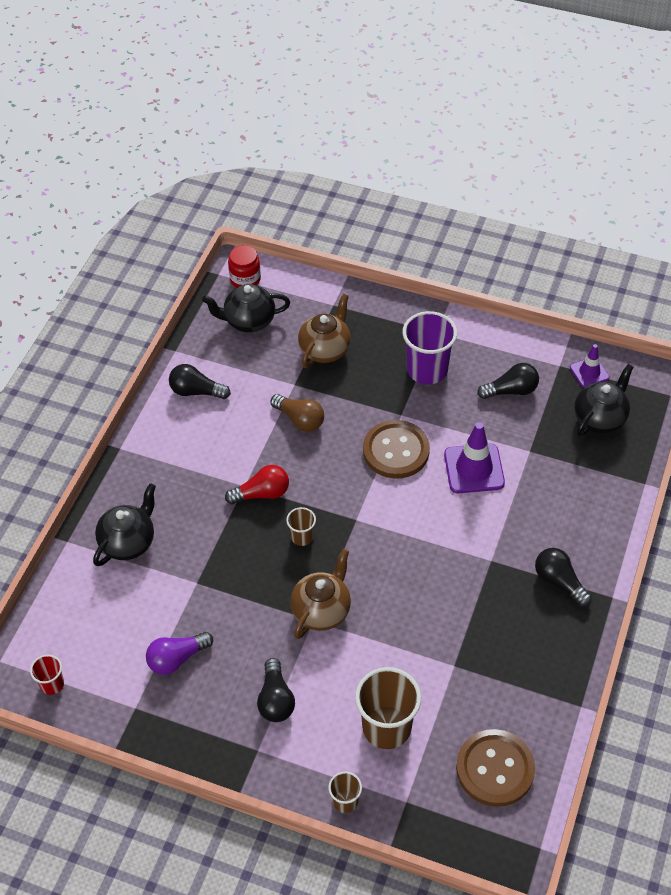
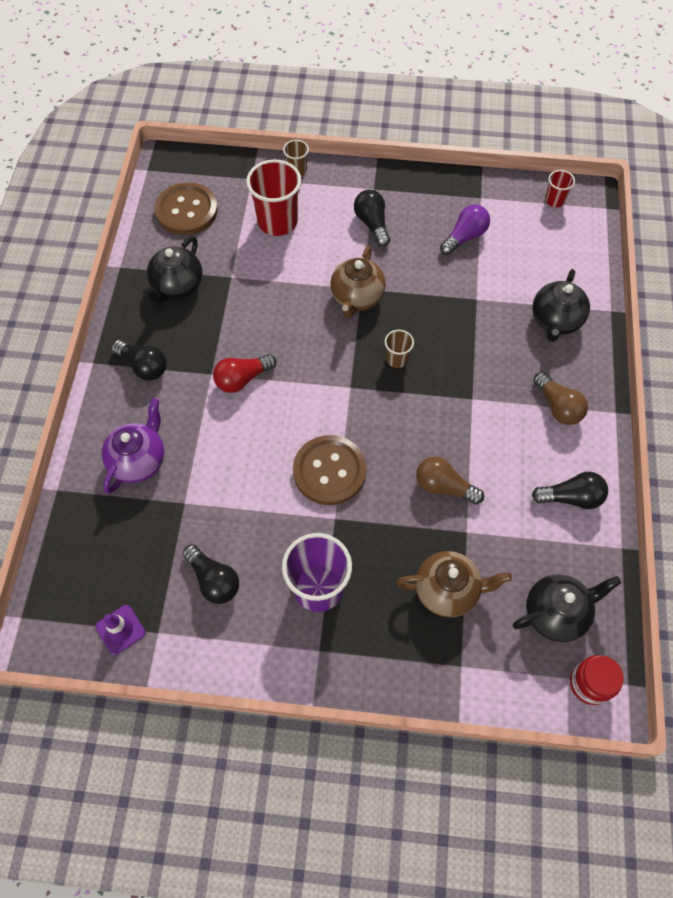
camera: 165 degrees right, 10 degrees up
red light bulb [225,465,289,504] -> red light bulb moved to [213,354,277,393]
brown teapot [298,294,351,368] -> brown teapot turned 105 degrees counterclockwise [396,551,512,618]
brown cup [355,667,421,749] -> red cup [246,160,302,236]
purple traffic cone [444,422,505,493] -> none
black light bulb [477,363,539,399] -> black light bulb turned 105 degrees counterclockwise [182,544,239,604]
black teapot [574,364,633,436] -> black teapot moved to [143,236,203,304]
none -> purple teapot [102,398,165,493]
none -> brown light bulb [533,372,588,425]

